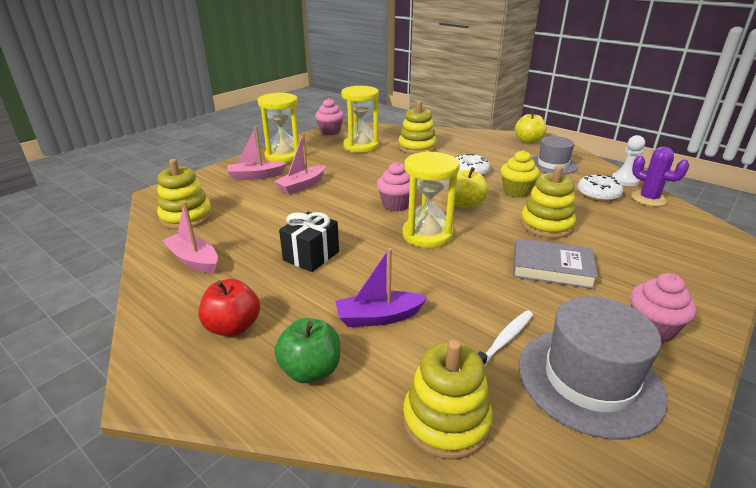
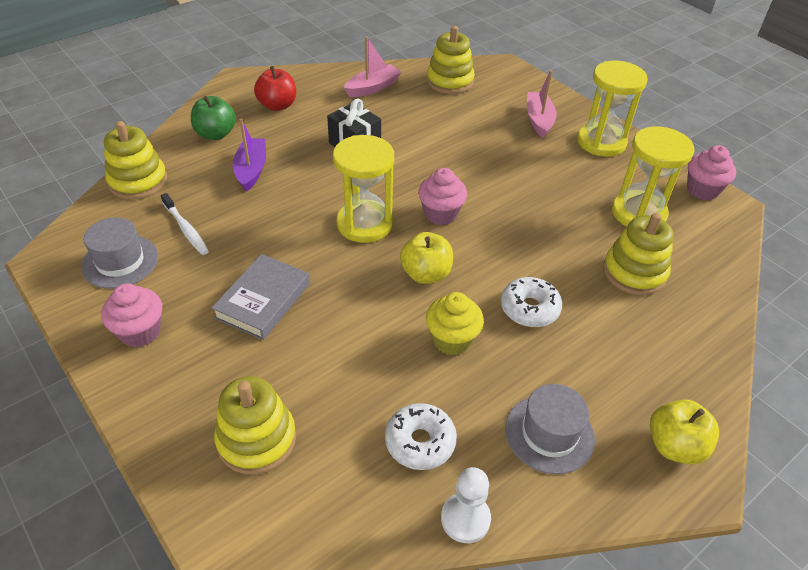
camera: 100 degrees right, 15 degrees up
pink boat [274,133,325,195] -> none
grey hat [519,296,668,440] -> grey hat [81,217,158,289], size x0.67
yellow stacking toy [520,166,576,238] -> yellow stacking toy moved to [214,376,296,475]
purple cactus [631,147,689,206] -> none

